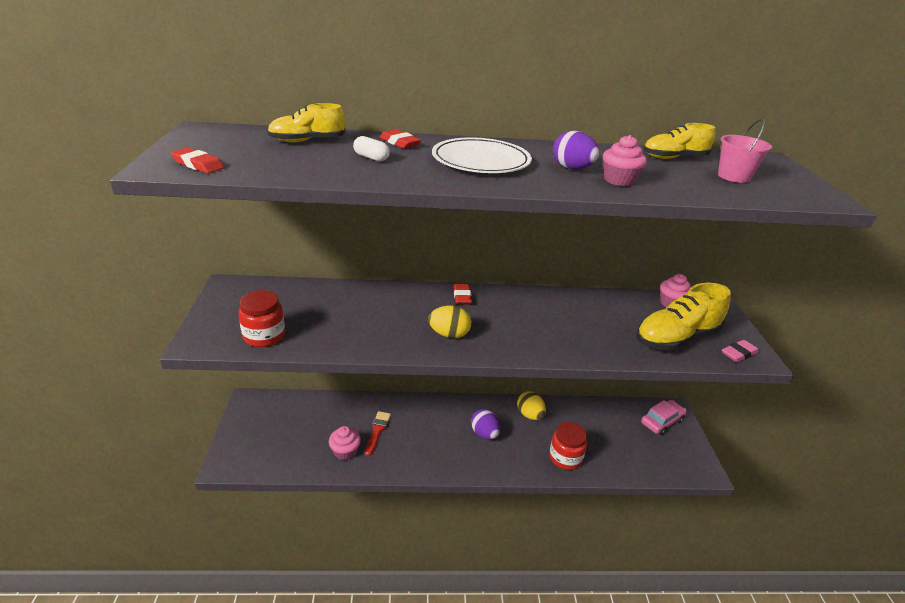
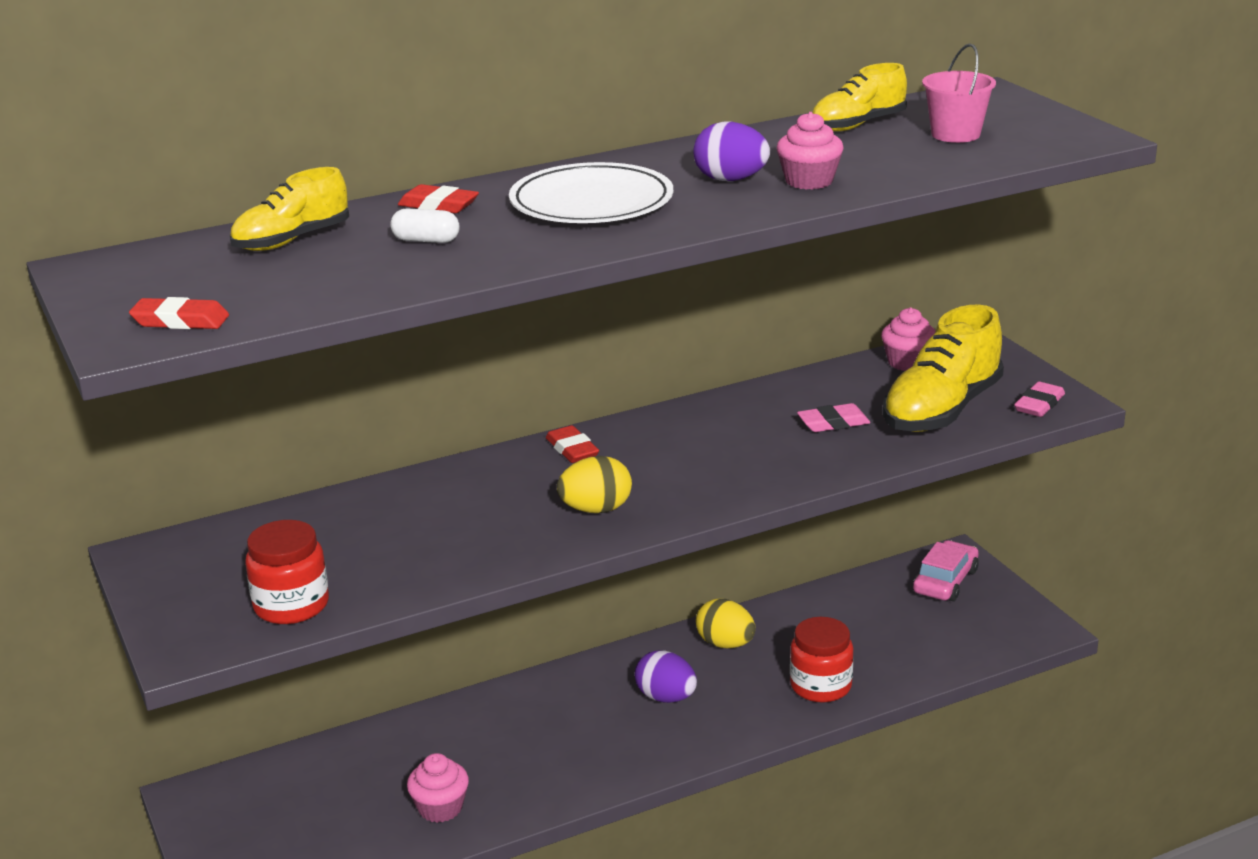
camera: 20 degrees left, 5 degrees down
red brush [365,411,391,456] -> none
none -> pink eraser [797,403,870,432]

